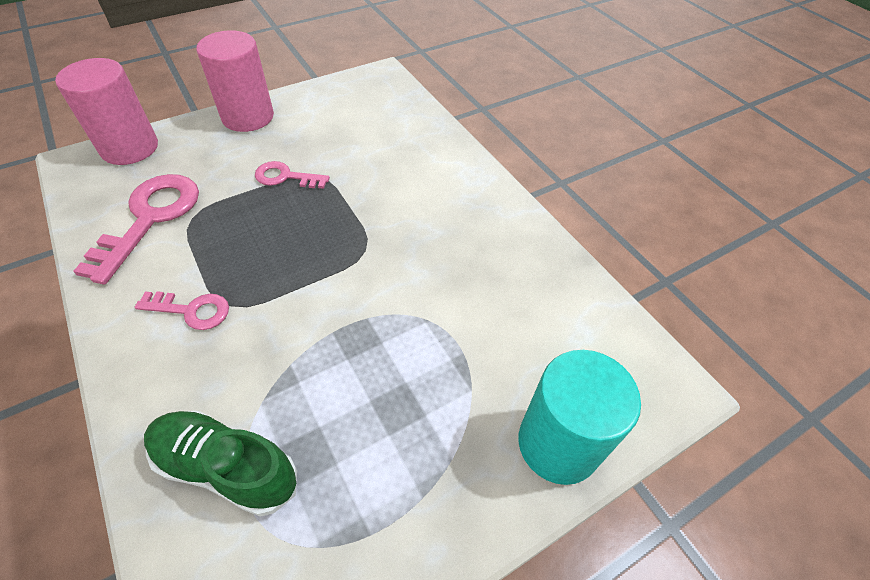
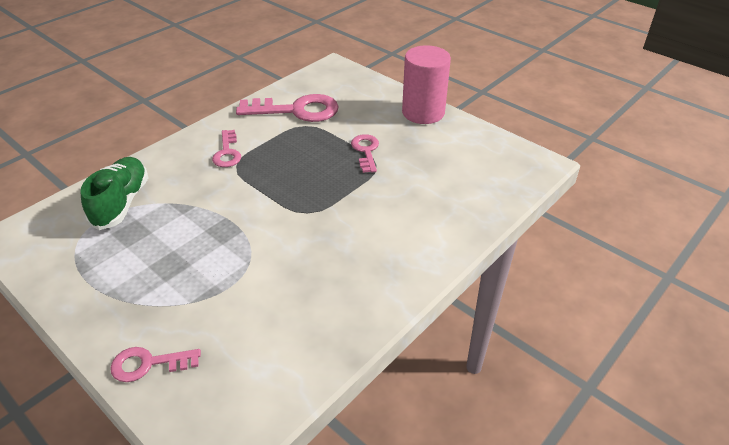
camera: 75 degrees right, 10 degrees down
pink cylinder [55,58,158,165] -> none
turquoise cylinder [518,350,641,485] -> pink key [110,347,201,382]

